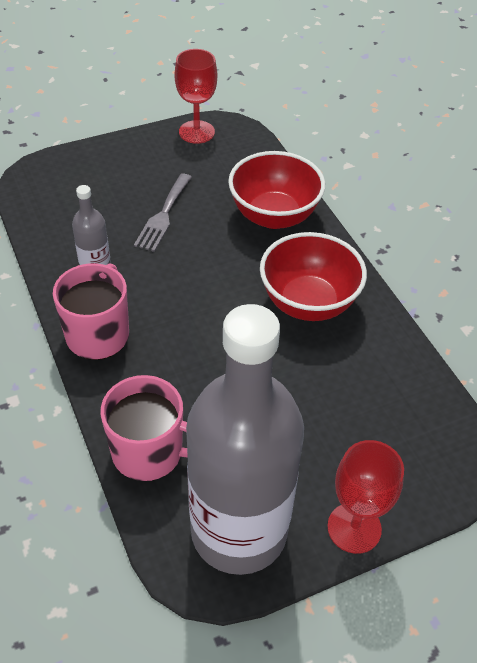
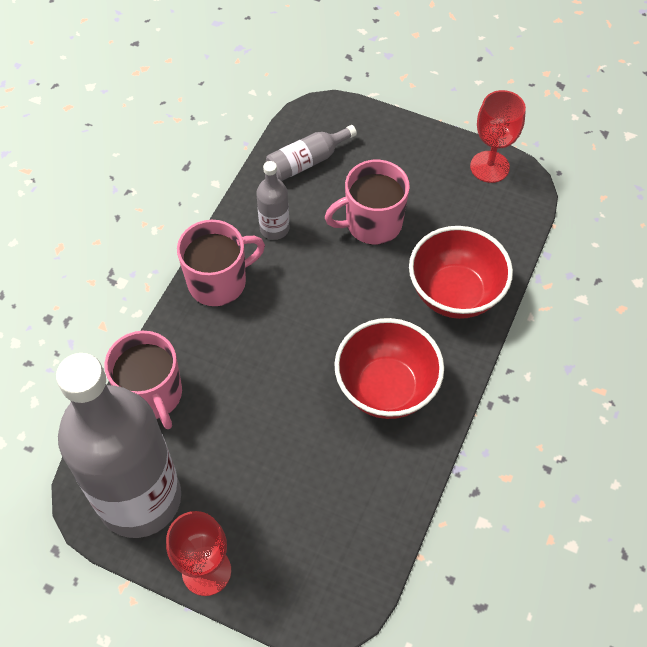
camera: 50 degrees right, 10 degrees up
grey fork [134,174,192,252] -> pink mug [324,160,410,245]
none -> grey bottle [266,125,357,181]

